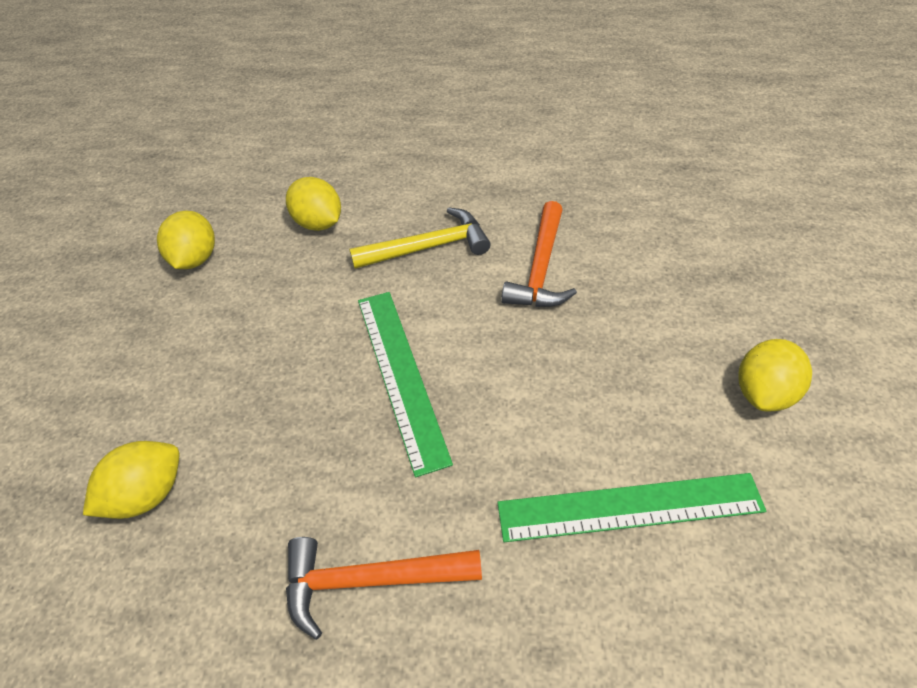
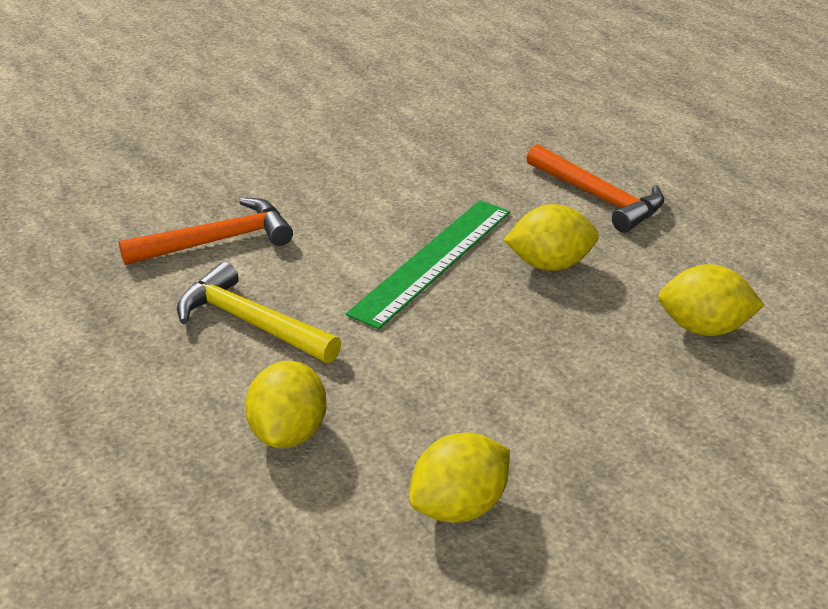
camera: 130 degrees left, 15 degrees down
green ruler [497,473,766,542] -> none
yellow lemon [739,339,812,411] -> yellow lemon moved to [504,204,599,271]

